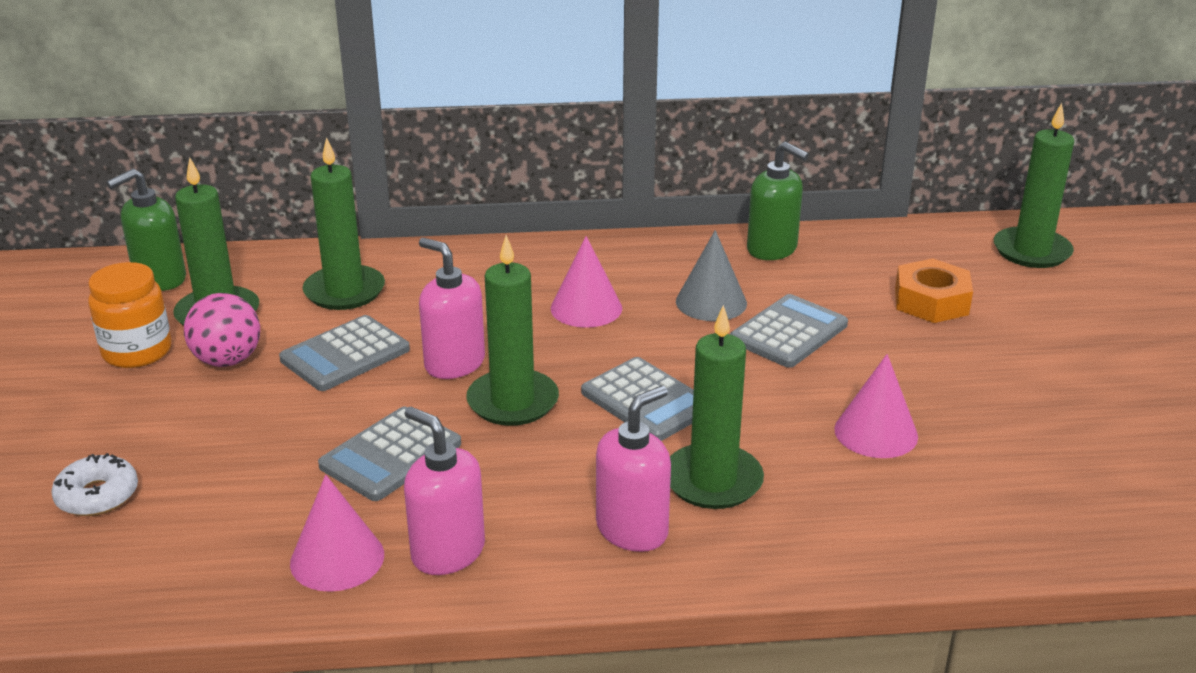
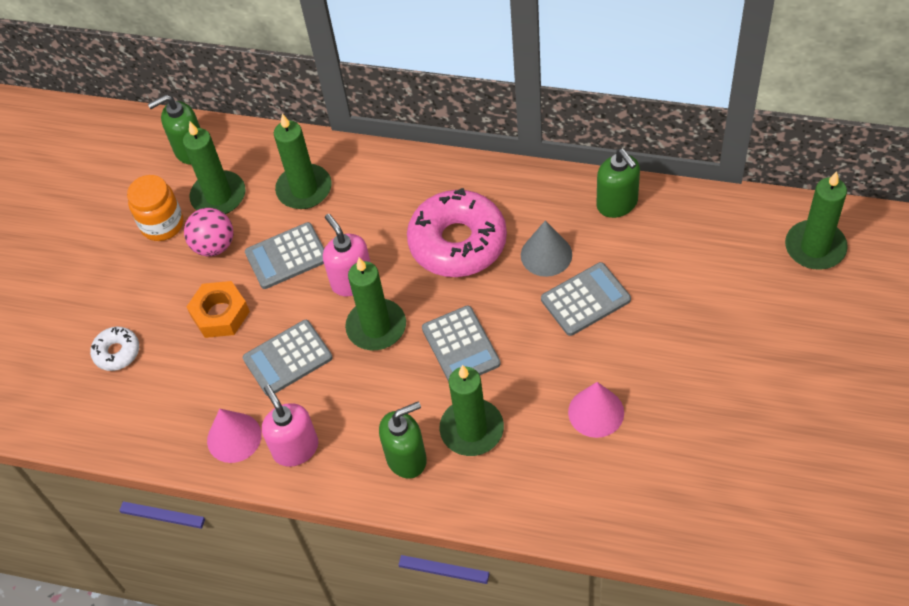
camera: 25 degrees right, 25 degrees up
pink cone [551,236,622,328] -> pink donut [407,188,507,277]
pink soap dispenser [596,385,671,552] -> green soap dispenser [379,402,427,479]
orange nut [895,258,973,323] -> orange nut moved to [187,281,250,338]

